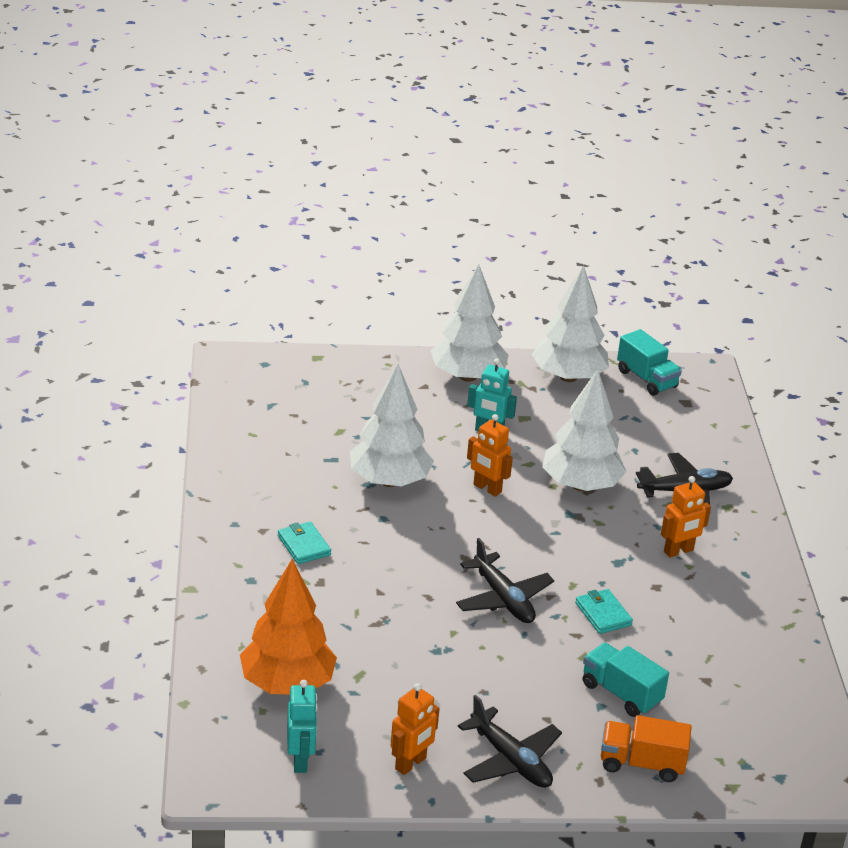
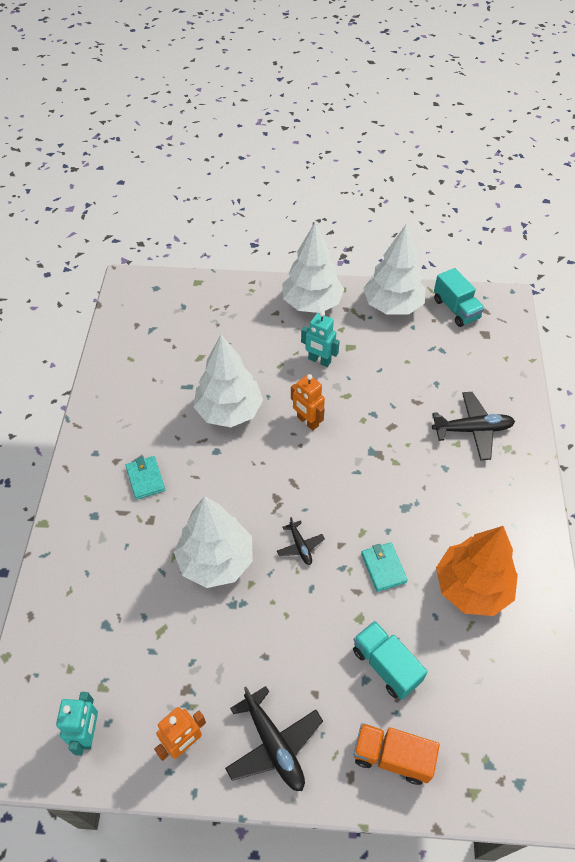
camera: 10 degrees right, 20 degrees up
orange tree [240,559,337,694] -> orange tree moved to [436,526,518,616]
black plane [456,538,554,623] -> black plane [277,517,325,565], size x0.55
white tree [542,369,626,491] -> white tree moved to [174,496,253,588]
orange robot [661,476,711,558] -> none

